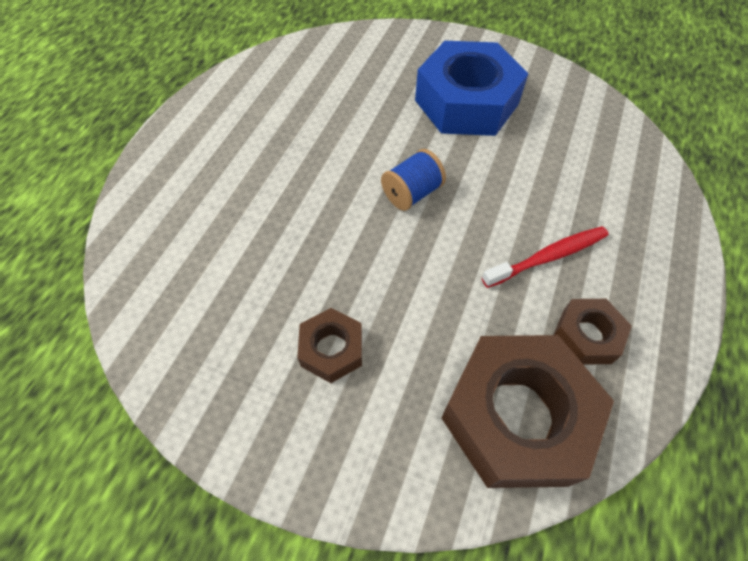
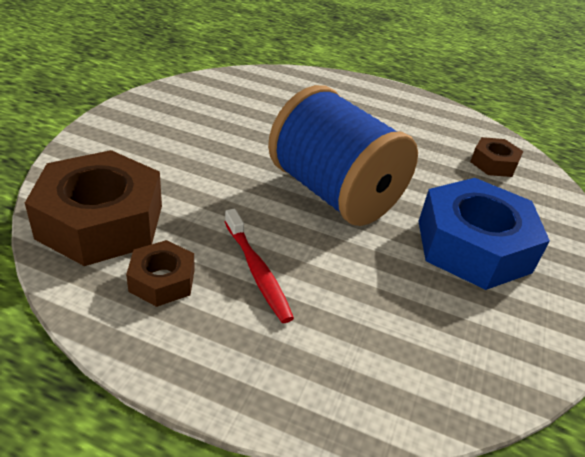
camera: 85 degrees right, 20 degrees down
brown nut [297,308,362,383] -> brown nut moved to [470,137,523,177]
blue spool [381,149,446,211] -> blue spool [268,85,418,226], size x2.38

